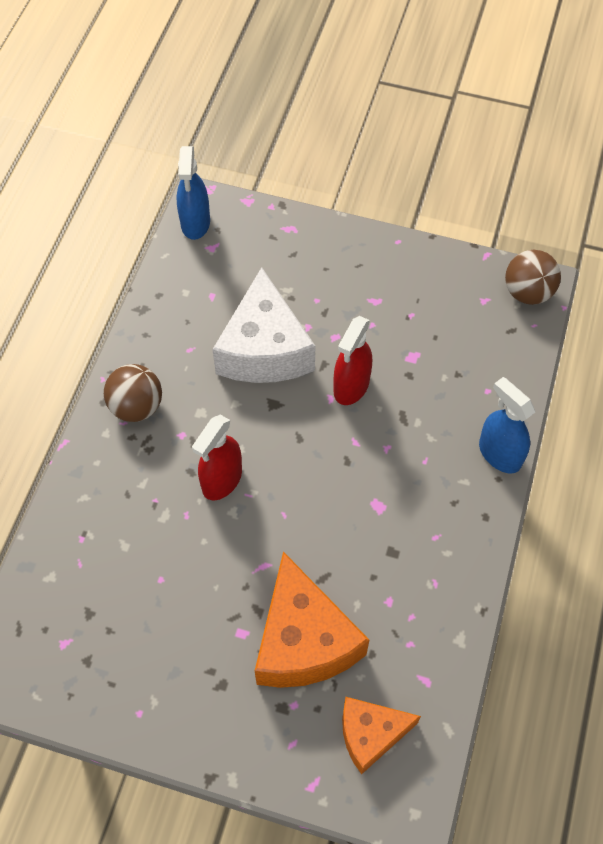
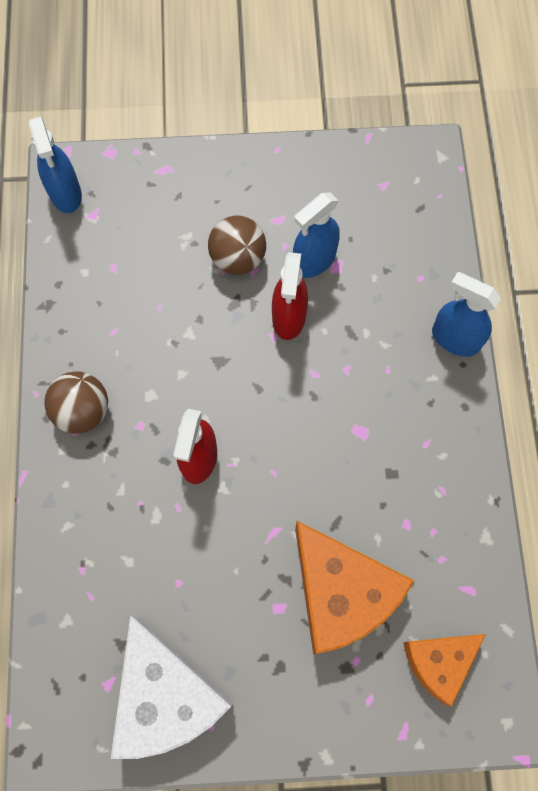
camera: 20 degrees left, 10 degrees up
white cheese [212,267,315,383] -> white cheese moved to [111,615,233,759]
brown ball [505,250,561,305] -> brown ball moved to [208,215,266,275]
none -> blue spray bottle [293,193,340,278]

